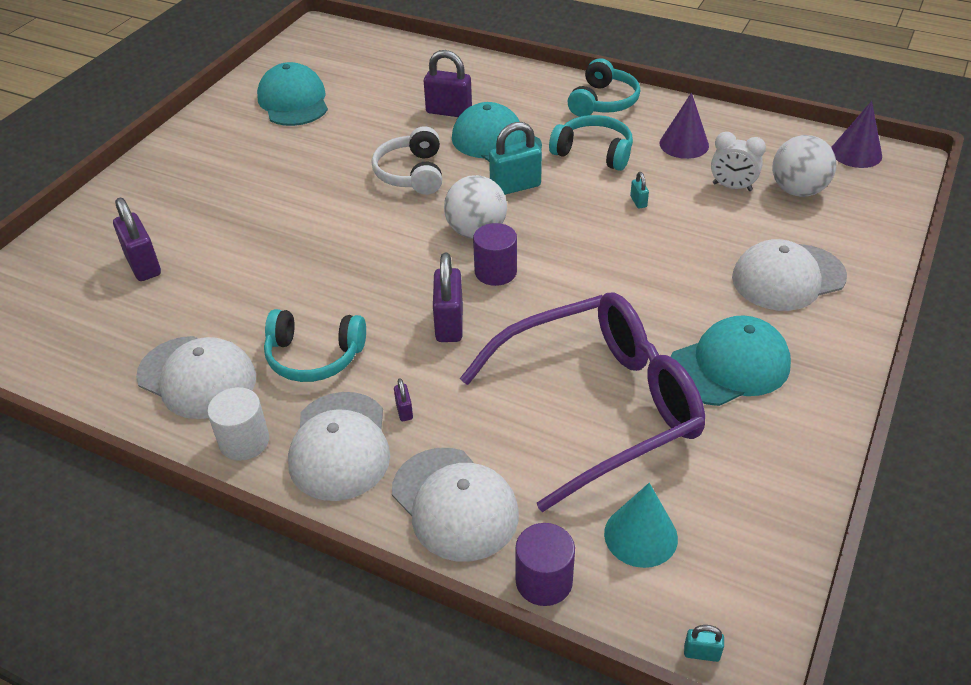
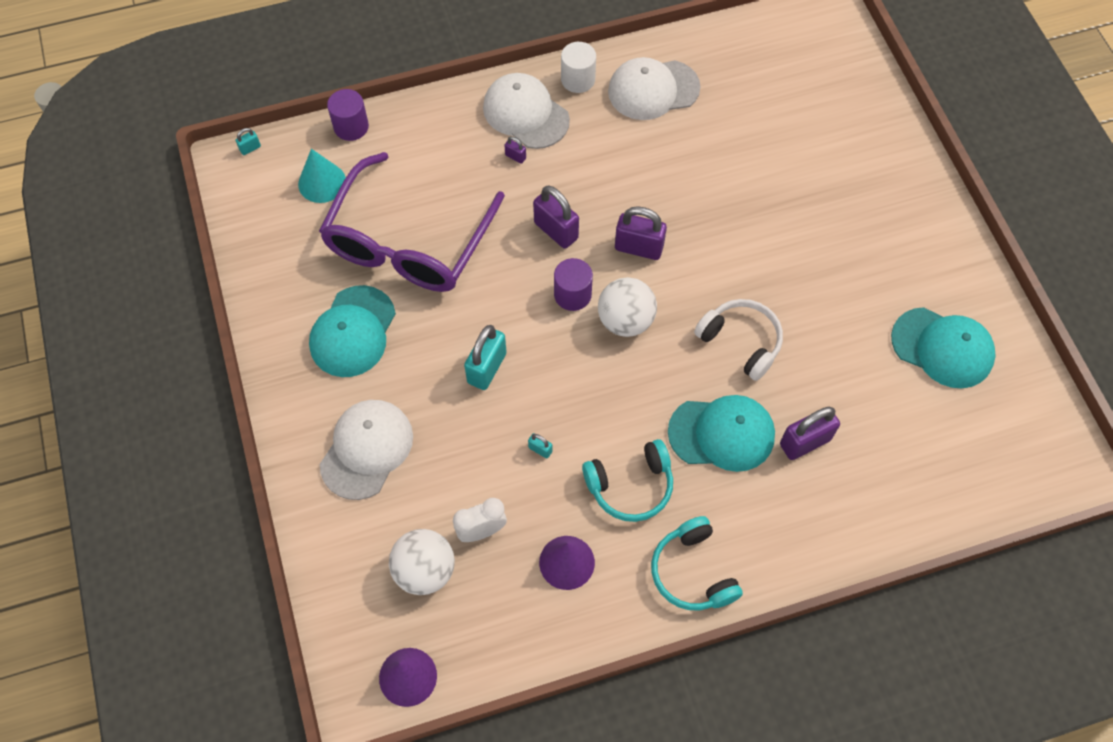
camera: 135 degrees right, 20 degrees up
purple padlock [113,197,161,281] -> purple padlock moved to [615,206,667,260]
turquoise headphones [264,309,366,382] -> none
white cap [392,448,519,562] -> none
turquoise padlock [489,122,542,195] -> turquoise padlock moved to [464,325,506,390]

